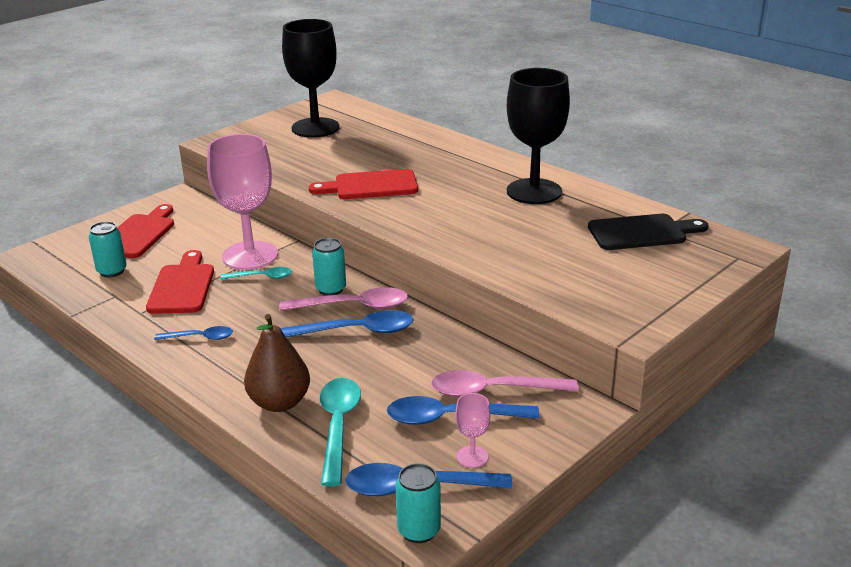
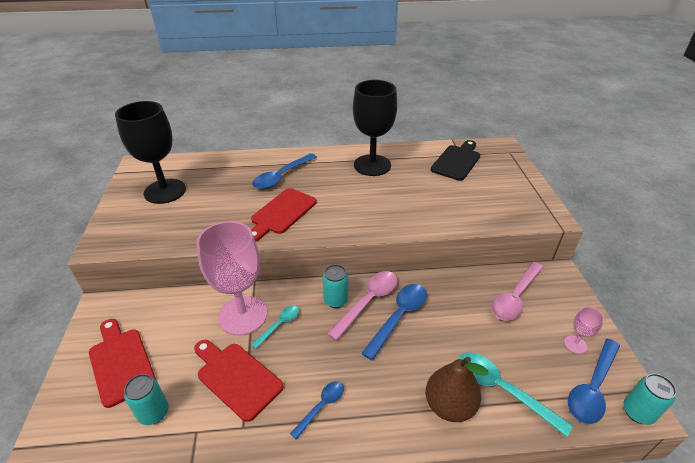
camera: 50 degrees left, 10 degrees up
blue spoon [387,396,540,425] -> blue spoon moved to [252,153,317,189]

